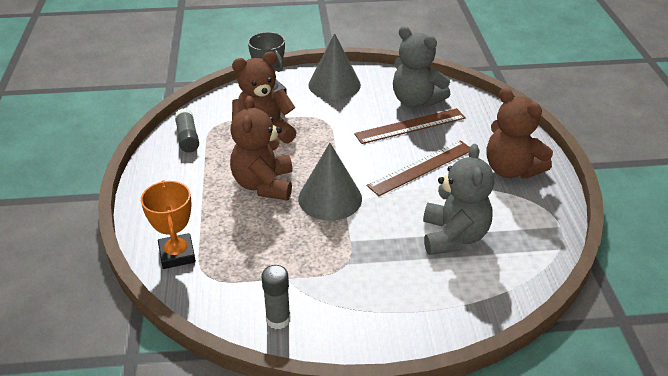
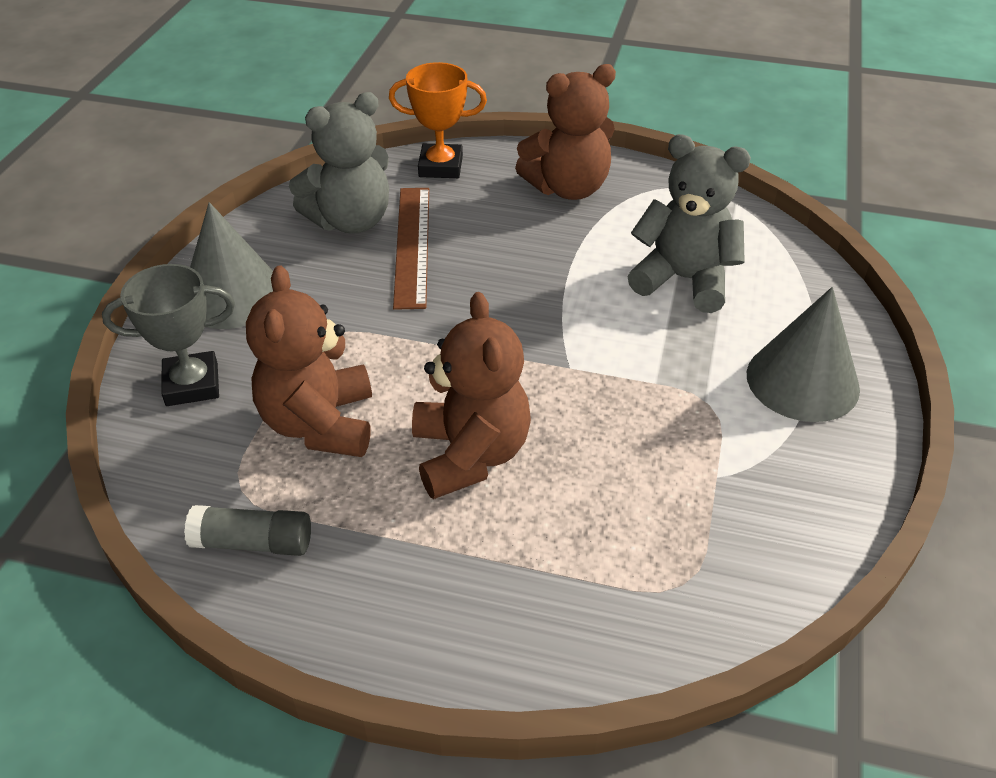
camera: 70 degrees left, 5 degrees up
orange trophy [141,180,196,269] -> orange trophy moved to [389,62,487,178]
brown teddy bear [230,96,292,200] -> brown teddy bear turned 120 degrees counterclockwise [412,292,531,499]
grey glue stick [262,265,290,329] -> none
grey cone [298,143,362,221] -> grey cone moved to [747,287,860,422]
brown ruler [367,140,470,196] -> none

